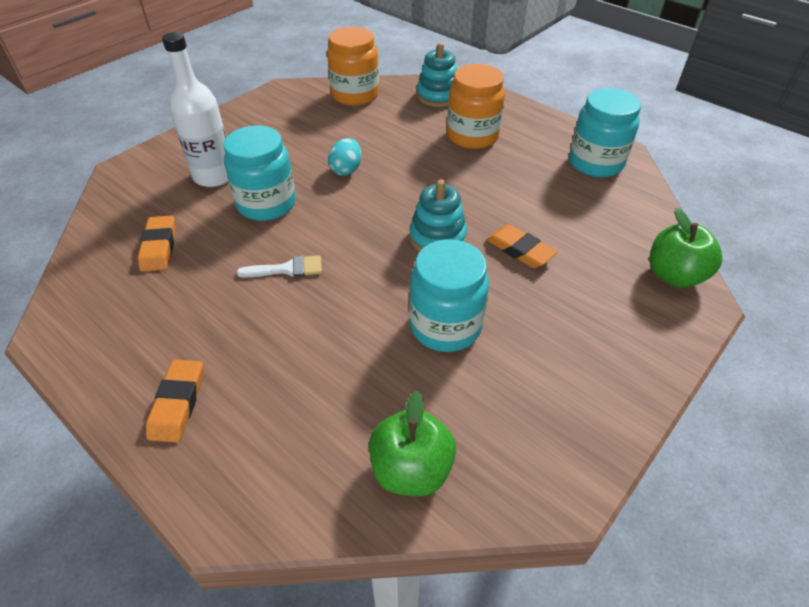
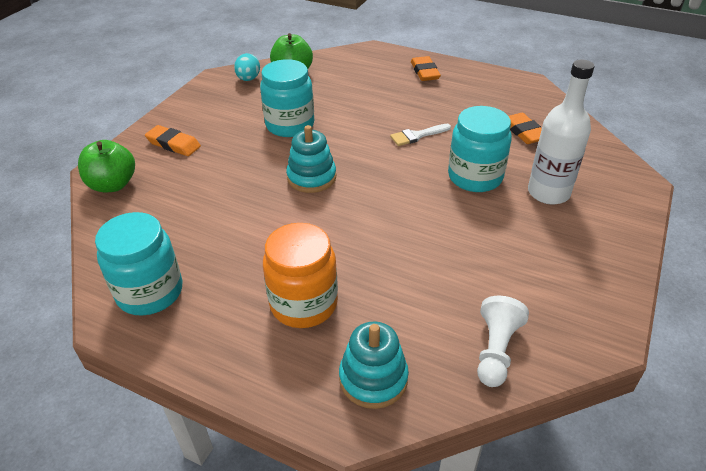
camera: 165 degrees right, 5 degrees down
orange jar [327,27,379,106] -> white pawn [477,296,529,387]
turquoise egg [328,138,362,176] -> turquoise egg moved to [234,53,260,81]
orange eraser [487,224,557,268] -> orange eraser moved to [145,125,201,156]

